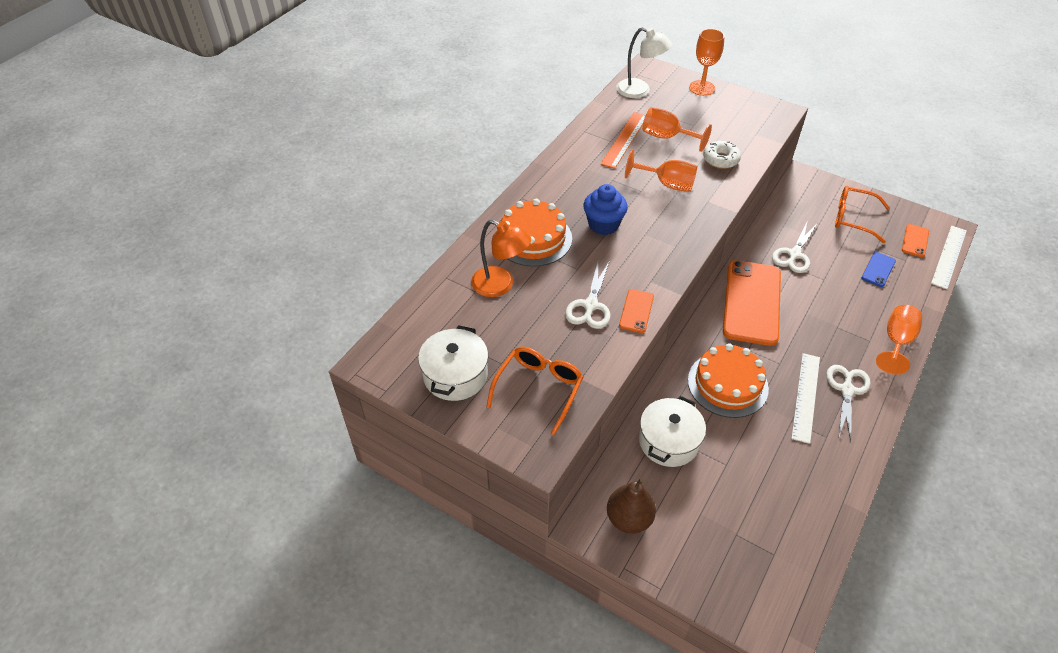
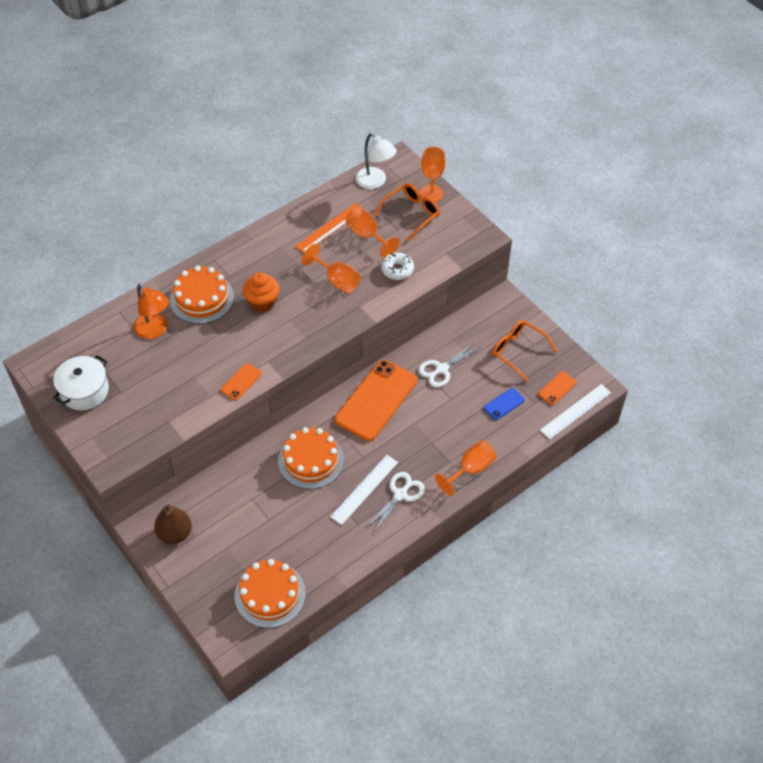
camera: 20 degrees right, 5 degrees up
orange glasses [486,347,583,435] -> orange glasses moved to [374,183,440,242]
white scissors [565,261,611,329] -> none
blue cupcake [583,184,628,235] -> orange cupcake [243,272,279,312]
white pot [639,396,706,467] -> none
none -> orange cake [234,559,306,628]

